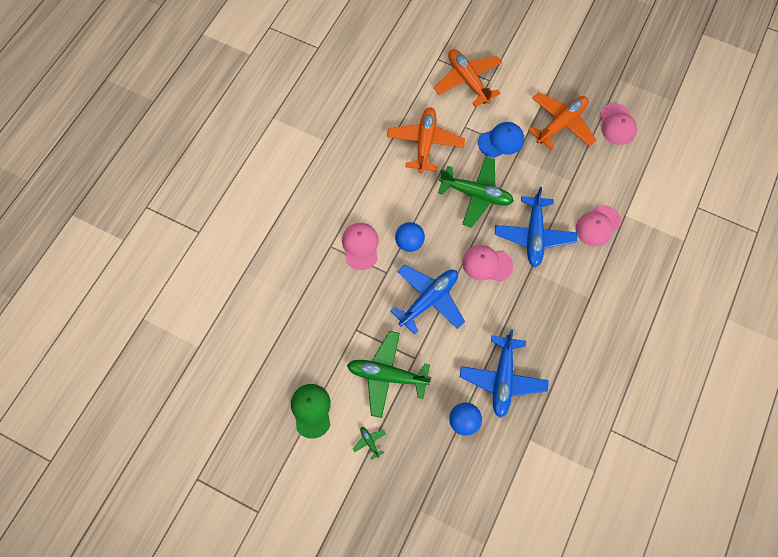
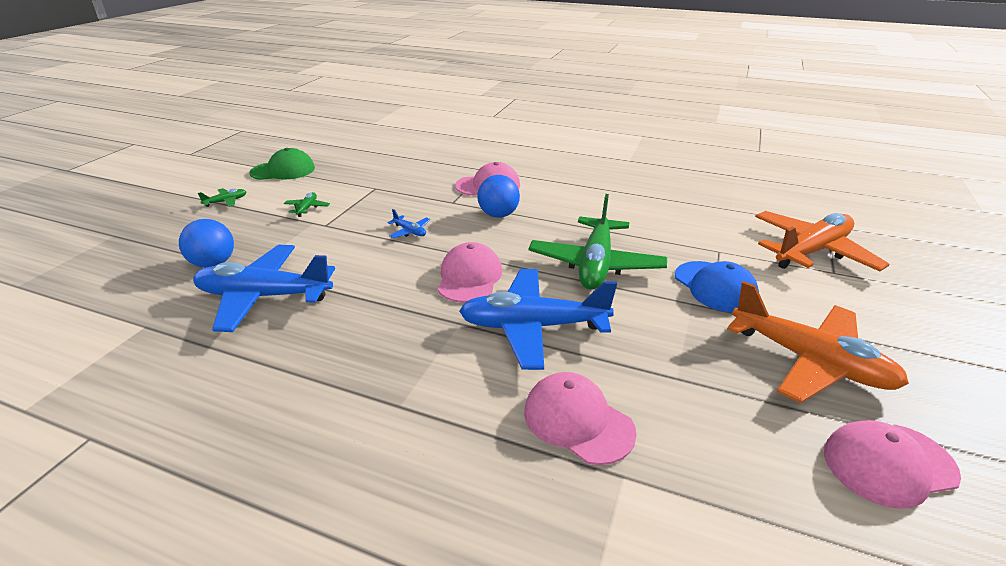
camera: 85 degrees right, 35 degrees down
green plane [347,331,431,418] -> green plane [284,192,330,217], size x0.40
orange plane [387,107,465,173] -> none
blue plane [390,265,465,335] -> blue plane [387,209,431,238], size x0.40

